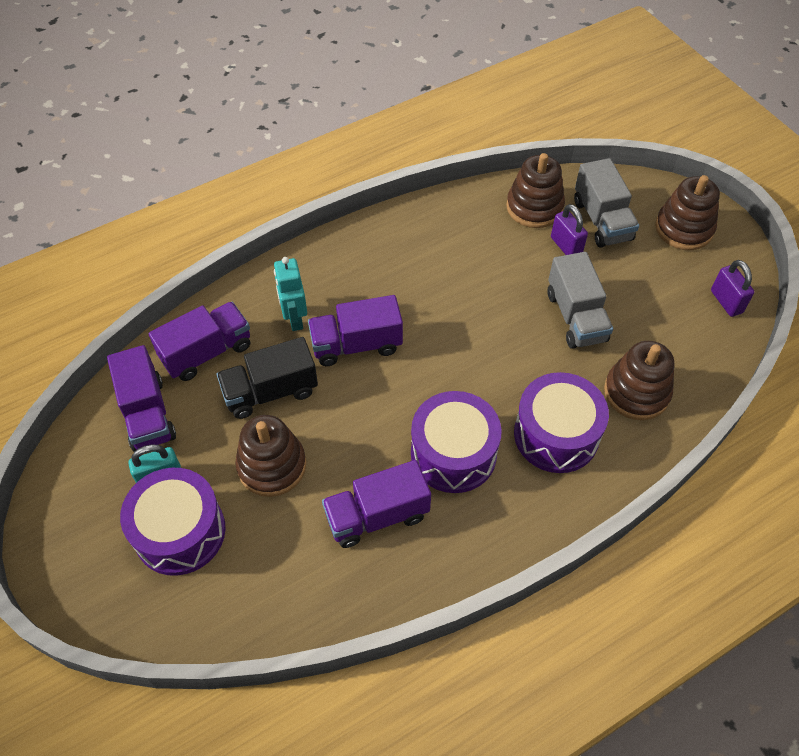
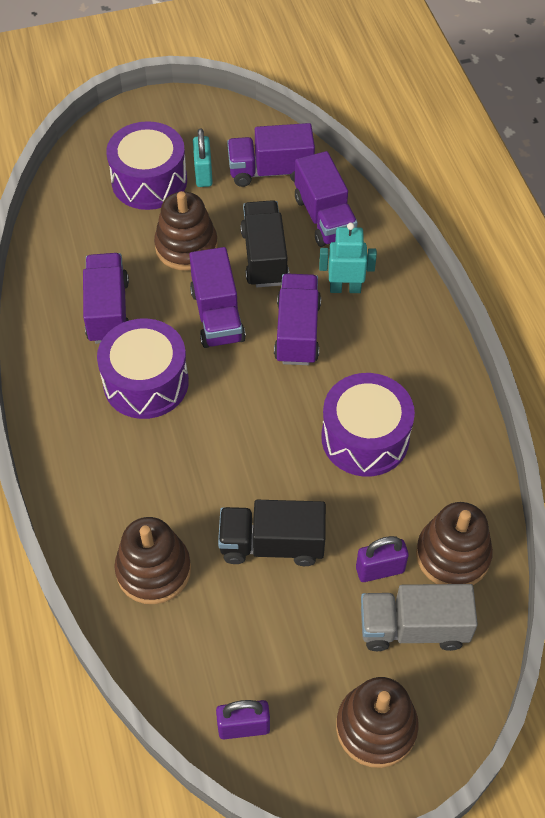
camera: 105 degrees right, 0 degrees up
purple drum [514,372,609,473] -> purple drum moved to [321,373,415,477]
grey truck [547,252,613,349] -> black truck [218,500,326,566]
none -> purple truck [189,247,246,348]

